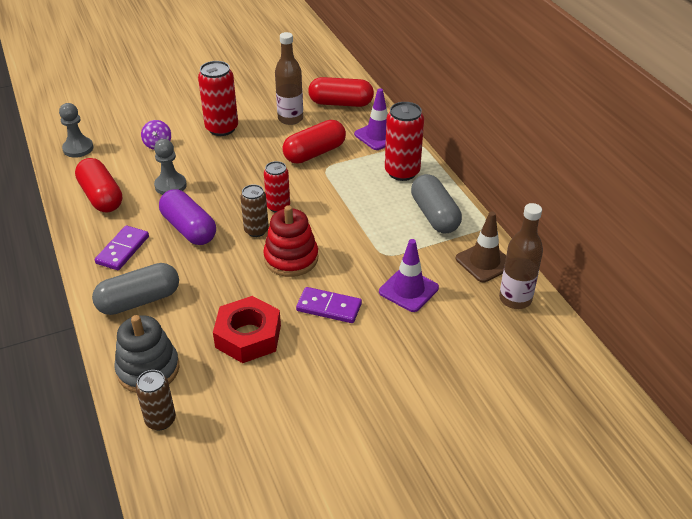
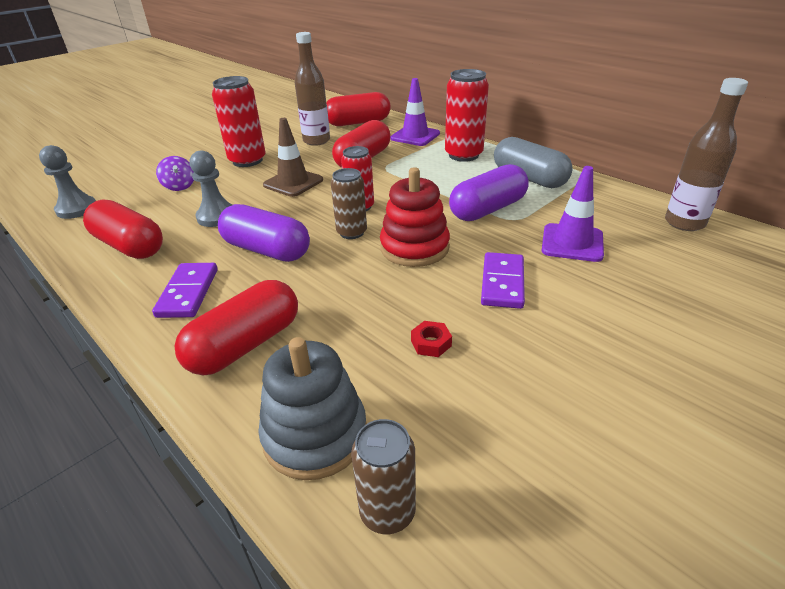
camera: 20 degrees left, 5 degrees down
grey capsule [92,263,179,315] -> red capsule [175,280,298,375]
red nut [213,296,281,363] -> red nut [411,321,452,357], size x0.40
purple domino [296,287,362,323] -> purple domino turned 75 degrees counterclockwise [481,252,525,309]
brown traffic cone [456,211,506,282] -> brown traffic cone moved to [263,118,323,197]
none -> purple capsule [449,164,529,221]

